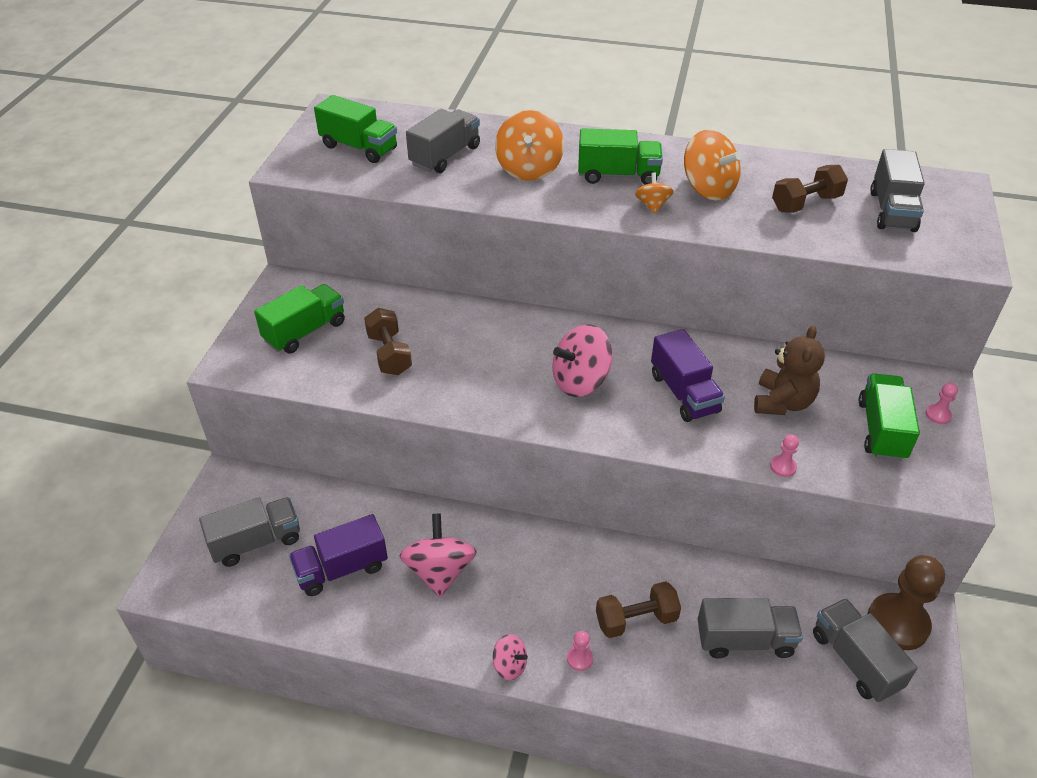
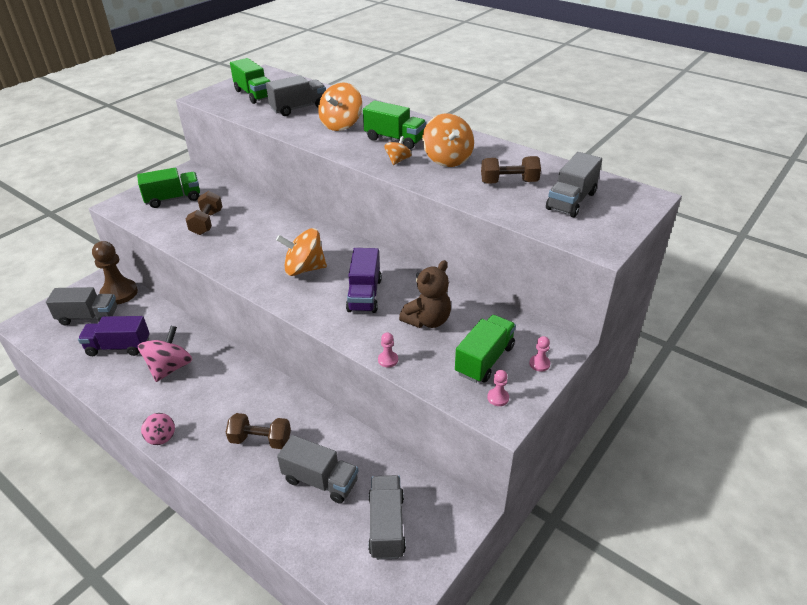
camera: 25 degrees right, 5 degrees down
pink spinning top [552,324,613,397] -> orange spinning top [276,228,327,276]
pink pawn [567,631,593,671] -> pink pawn moved to [487,370,509,406]
brown pawn [867,555,945,650] -> brown pawn moved to [92,241,138,305]

